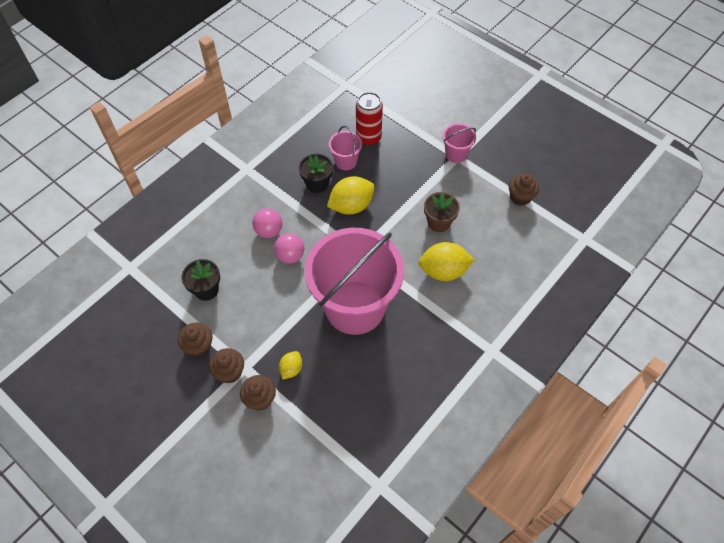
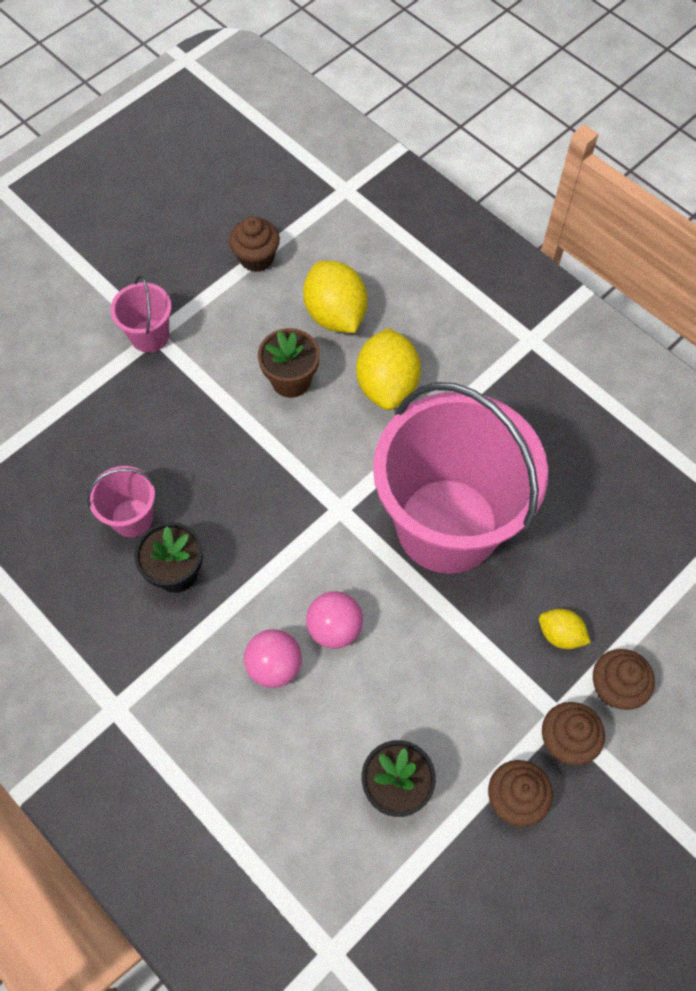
camera: 85 degrees left, 5 degrees up
yellow lemon [327,176,375,215] -> yellow lemon moved to [303,261,368,333]
red can [356,92,383,146] -> none

